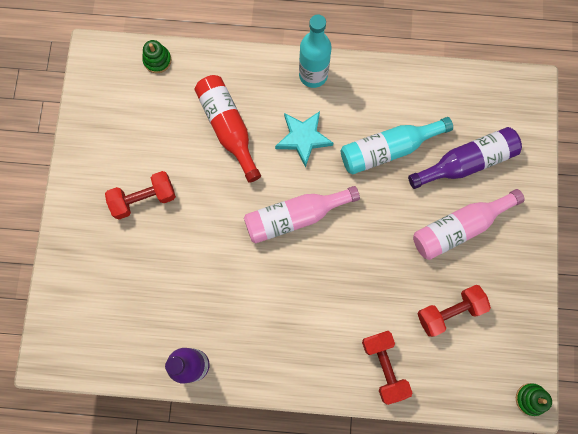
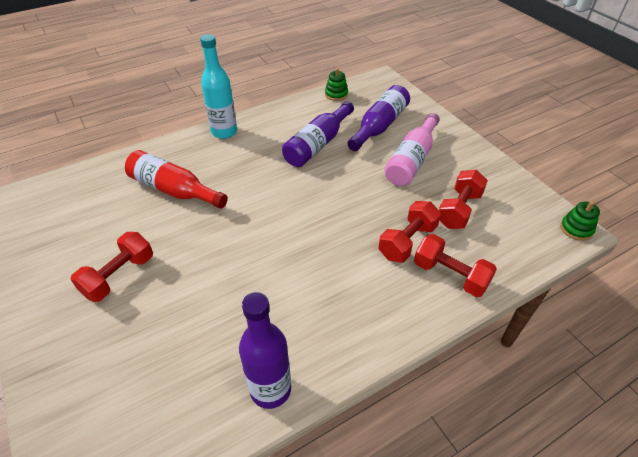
camera: 35 degrees left, 30 degrees down
green stacking toy [142,40,171,73] -> green stacking toy moved to [325,68,348,101]
pink bottle [244,186,360,244] -> none
turquoise star [275,111,333,168] -> none
turquoise bottle [341,117,453,174] -> purple bottle [282,101,354,167]
none -> red dumbbell [379,201,441,263]

